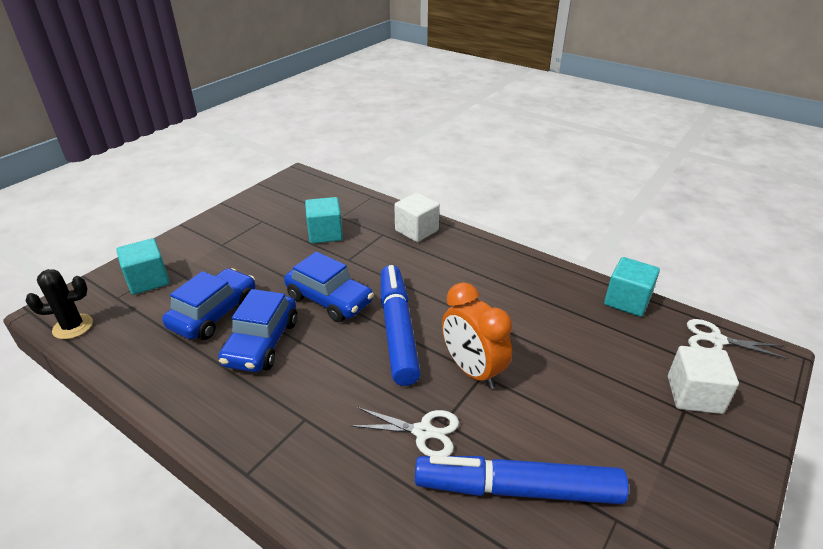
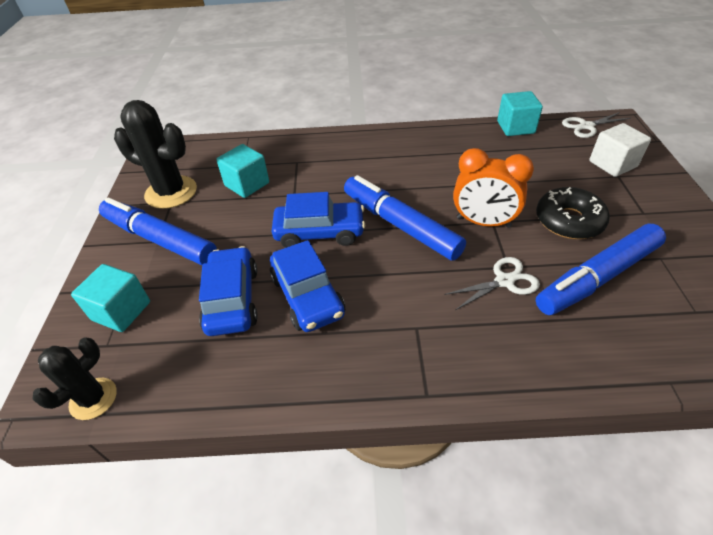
camera: 35 degrees left, 10 degrees up
white cube [394,193,440,242] -> none
none -> blue marker [99,197,217,265]
none -> black cactus [114,100,197,209]
none -> black donut [536,187,610,239]

